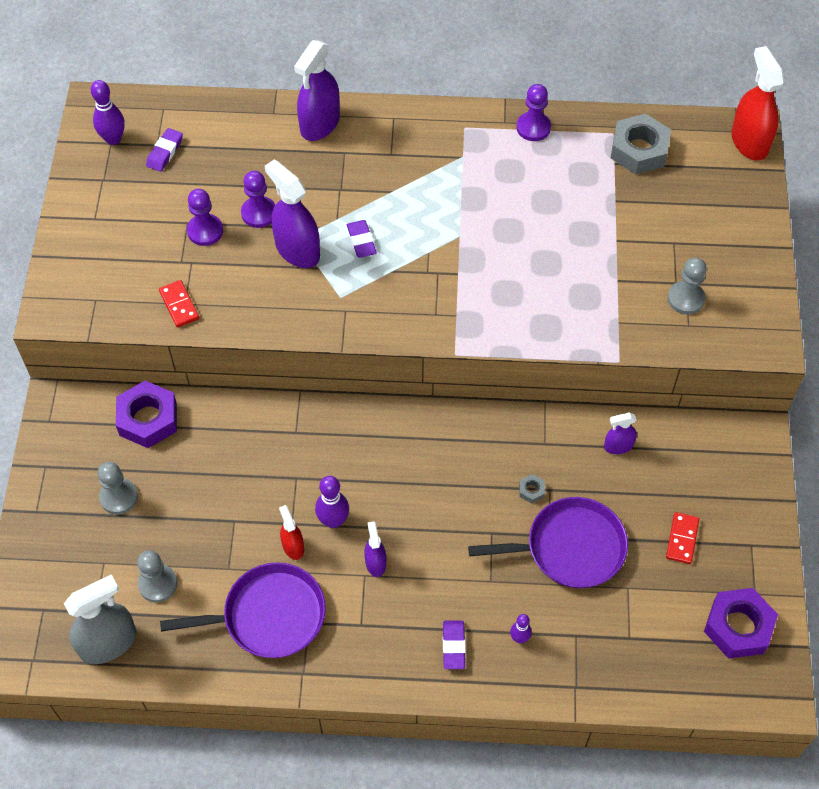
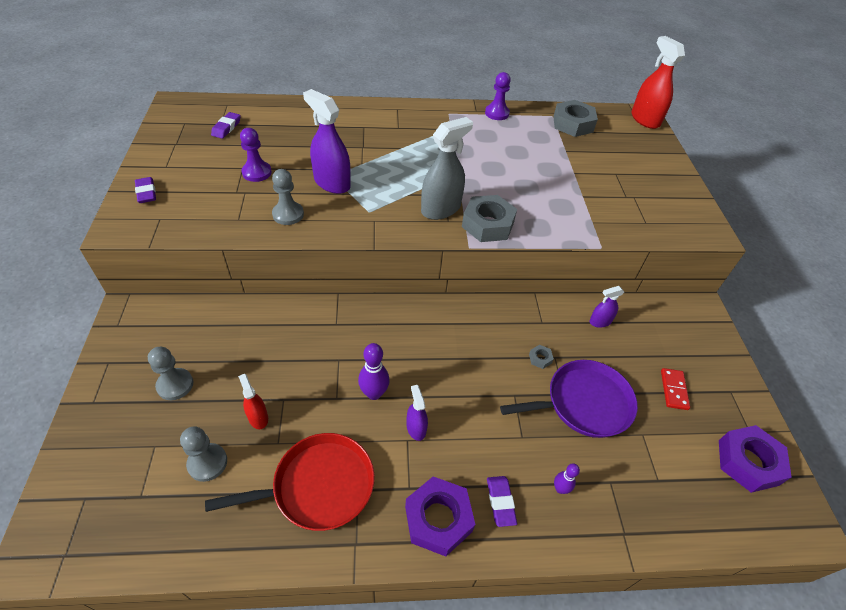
camera: 10 degrees left, 10 degrees down
grey spray bottle [64,574,136,664] -> grey spray bottle moved to [421,117,473,220]
purple bowling pin [91,80,125,145] -> none
purple nut [116,381,177,448] -> purple nut moved to [405,476,475,556]
red domino [159,280,199,327] -> none
purple pan [160,562,326,658] -> red pan [205,433,375,531]
purple pawn [241,171,275,228] -> none
red spray bottle [279,505,304,560] -> red spray bottle moved to [238,374,268,429]
purple spray bottle [294,40,340,141] -> none
purple eraser [347,220,377,258] -> purple eraser moved to [135,177,156,203]
grey pawn [668,257,707,314] -> grey pawn moved to [272,169,304,225]
none -> grey nut [462,195,517,242]

